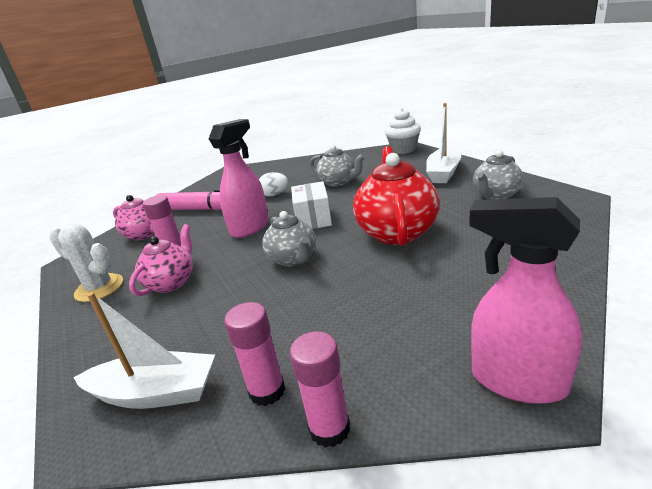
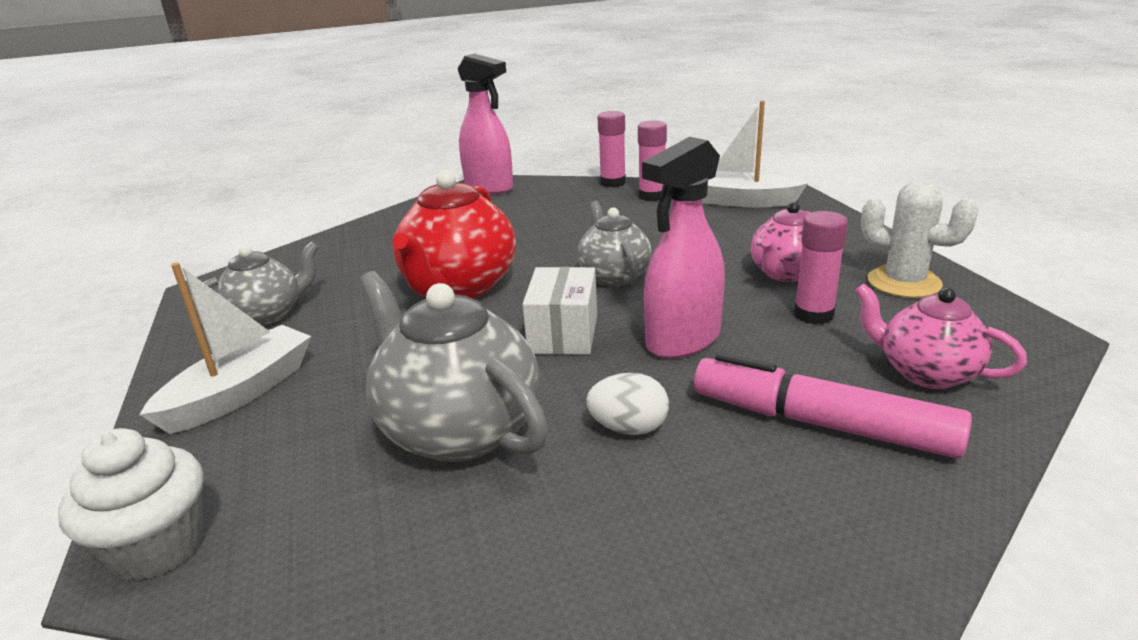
camera: 170 degrees left, 0 degrees up
grey teapot [310,145,365,187] -> grey teapot [359,271,548,462], size x1.63

